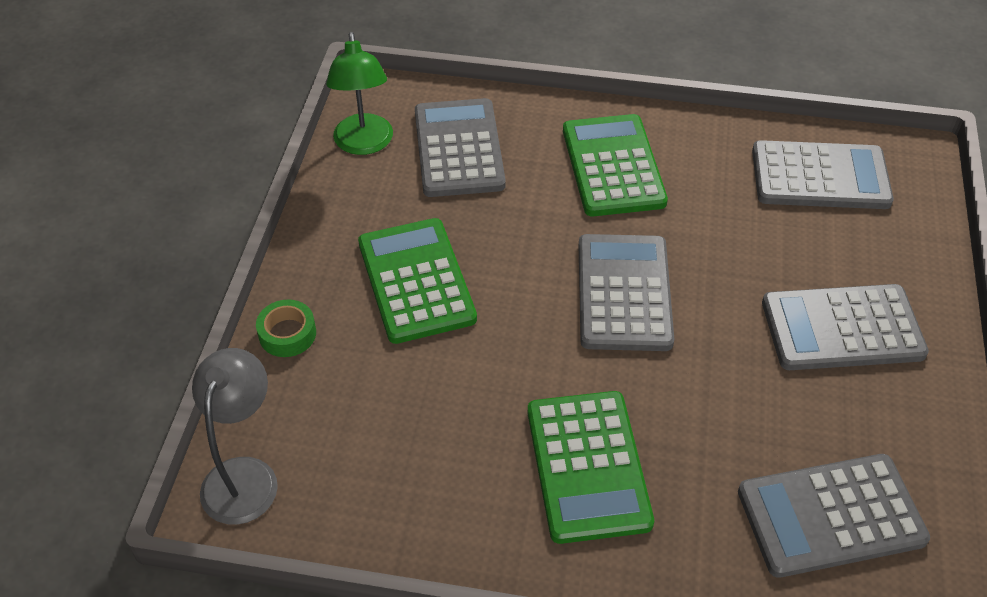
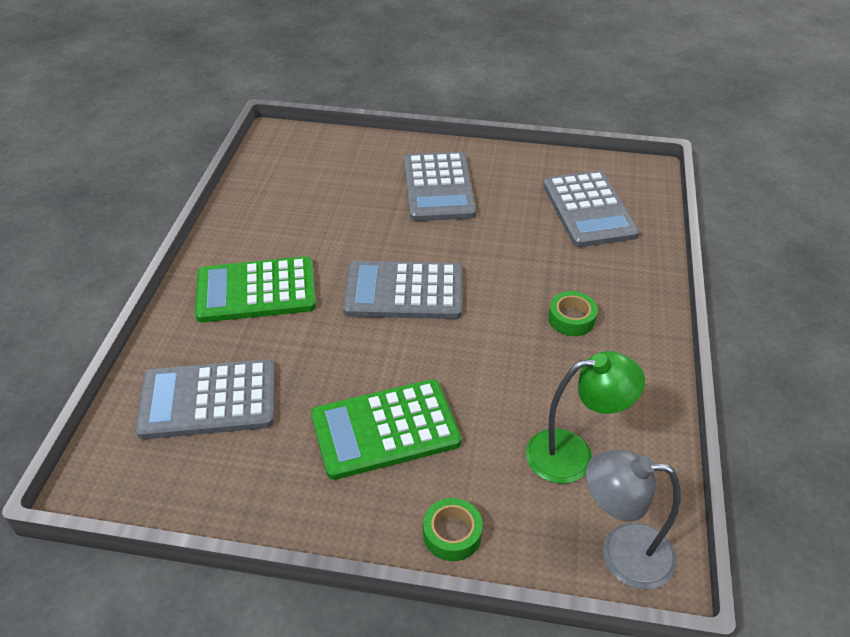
camera: 90 degrees left, 5 degrees down
green lamp [326,32,393,155] -> green lamp moved to [526,351,645,484]
green calculator [528,391,654,544] -> green tape [548,291,598,336]
grey calculator [752,140,894,209] -> none

